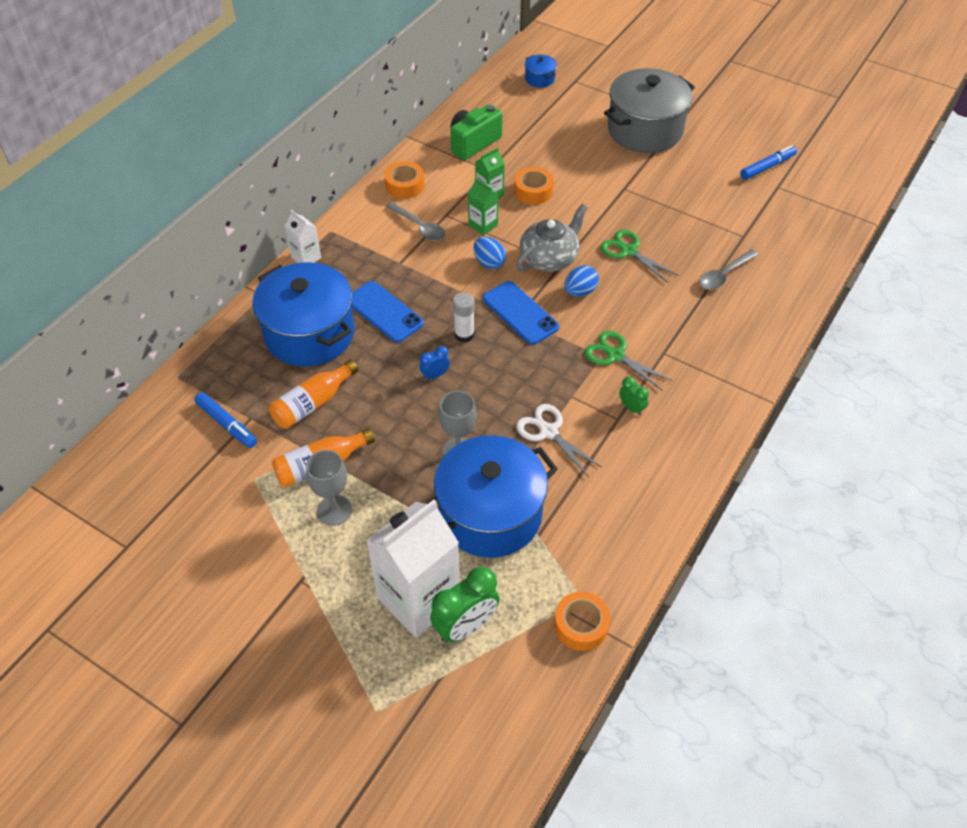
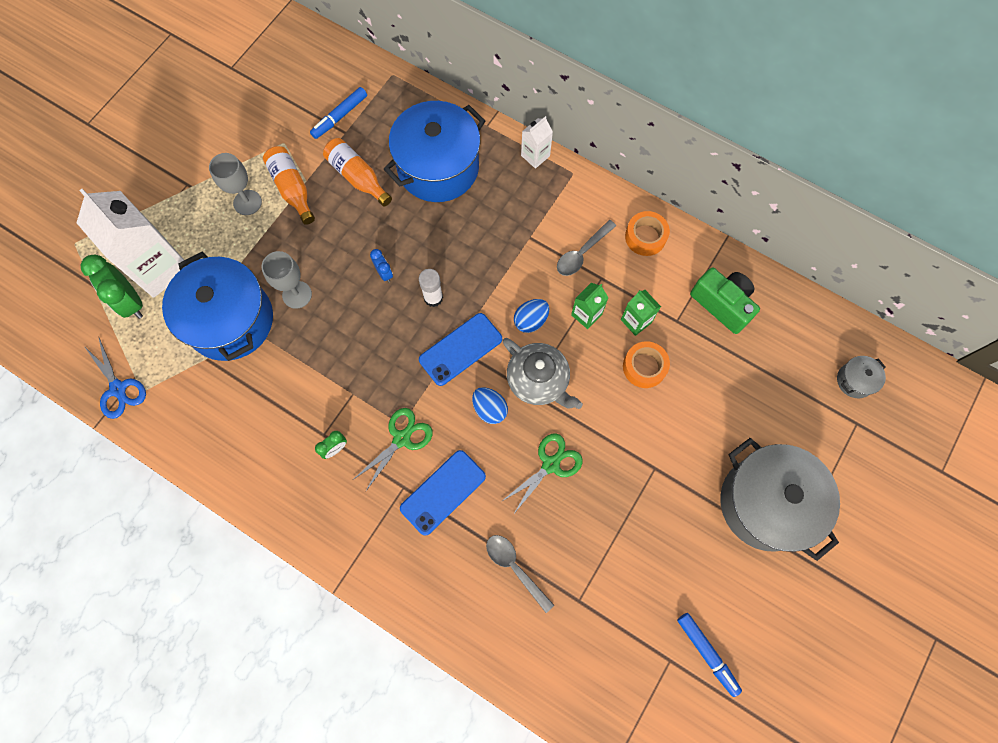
camera: 90 degrees right, 20 degrees up
blue phone [351,281,424,343] -> blue phone moved to [400,450,486,536]
white scissors [516,404,601,476] -> none
blue pot [525,54,557,88] -> grey pot [837,356,886,399]
orange tape [554,591,610,651] -> blue scissors [84,336,146,419]

